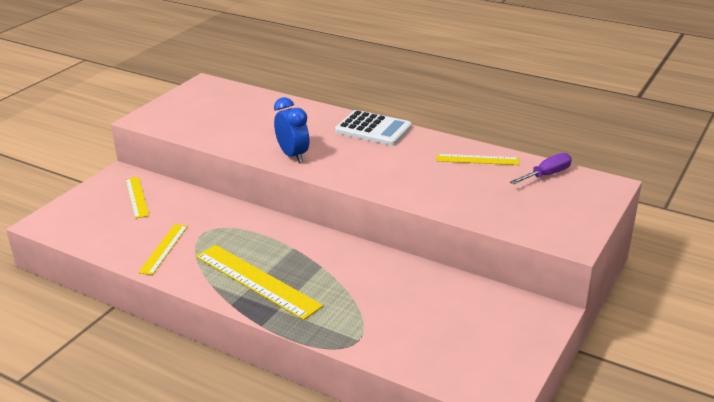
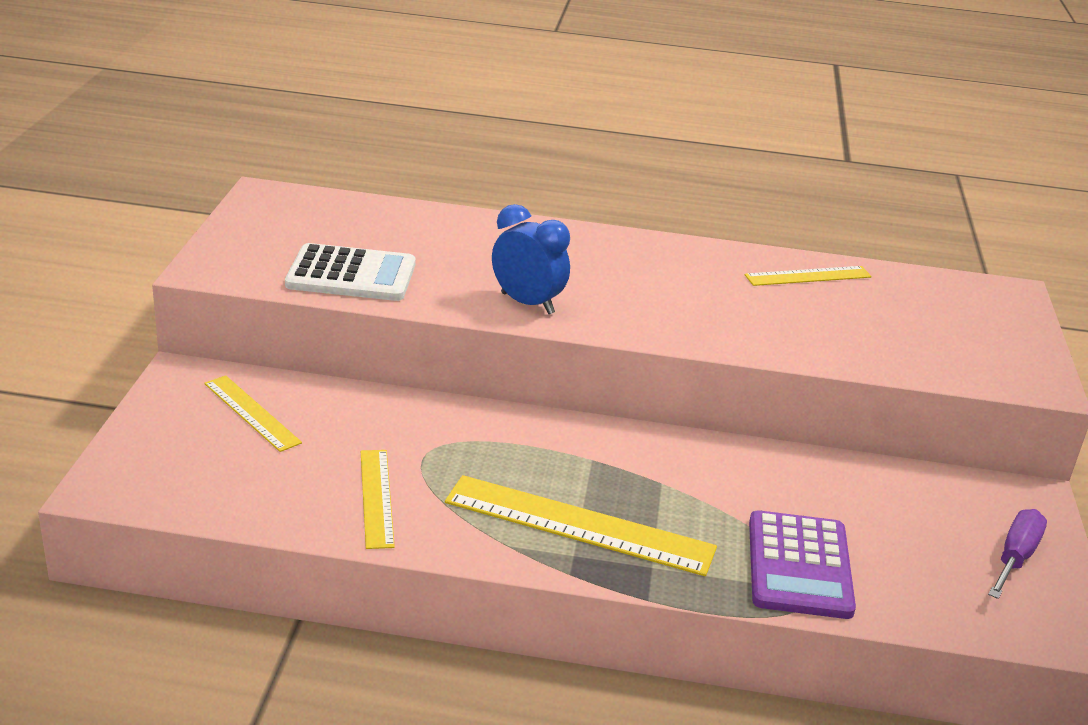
camera: 25 degrees left, 0 degrees up
white calculator [335,110,412,146] -> white calculator moved to [285,243,416,301]
purple screwdriver [510,153,572,184] -> purple screwdriver moved to [988,509,1047,599]
none -> purple calculator [749,510,856,619]

